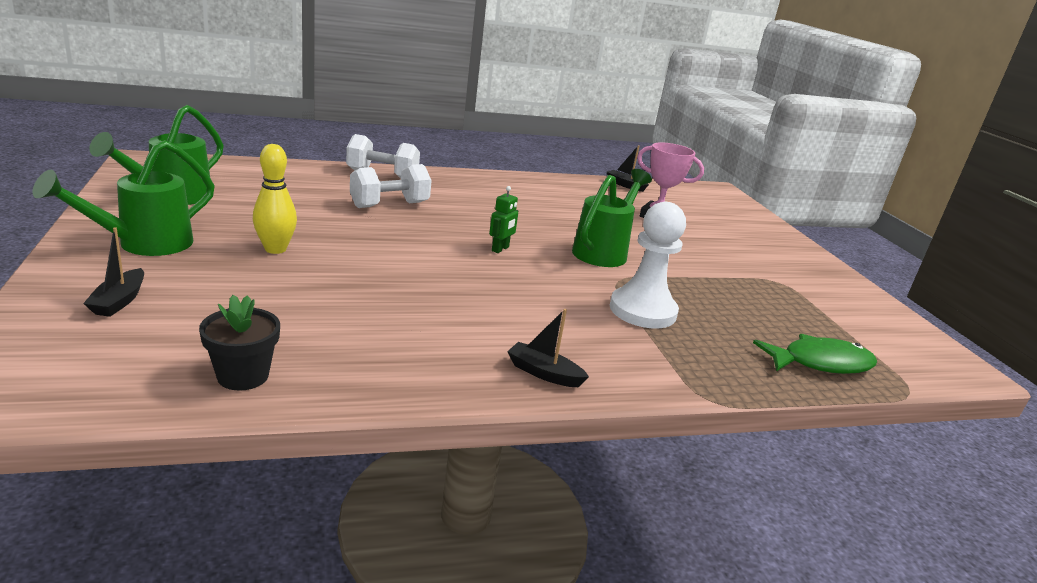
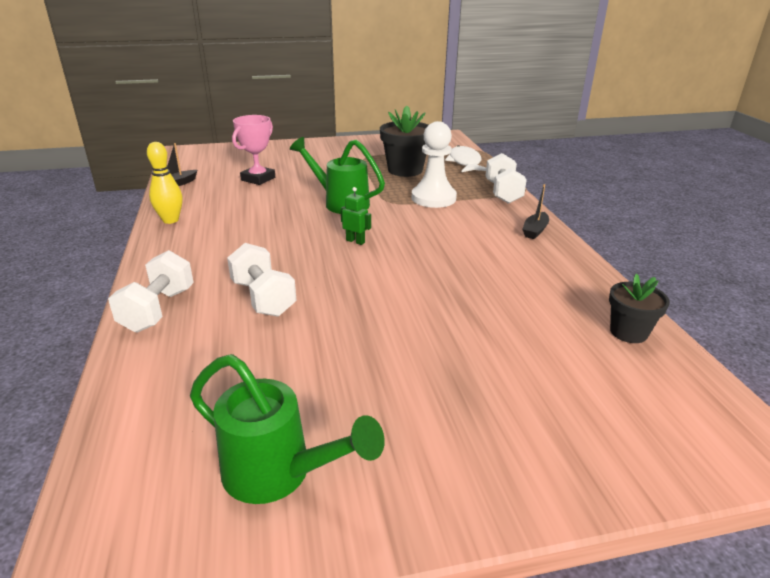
camera: 85 degrees left, 5 degrees up
green watering can [33,140,215,256] -> none
black boat [83,227,144,317] -> none
yellow bowling pin [253,144,297,254] -> yellow bowling pin moved to [147,142,182,224]
green fish [753,334,877,374] -> white fish [445,145,486,172]
none -> black flower pot [380,105,428,177]
none -> white dumbbell [486,153,527,204]

